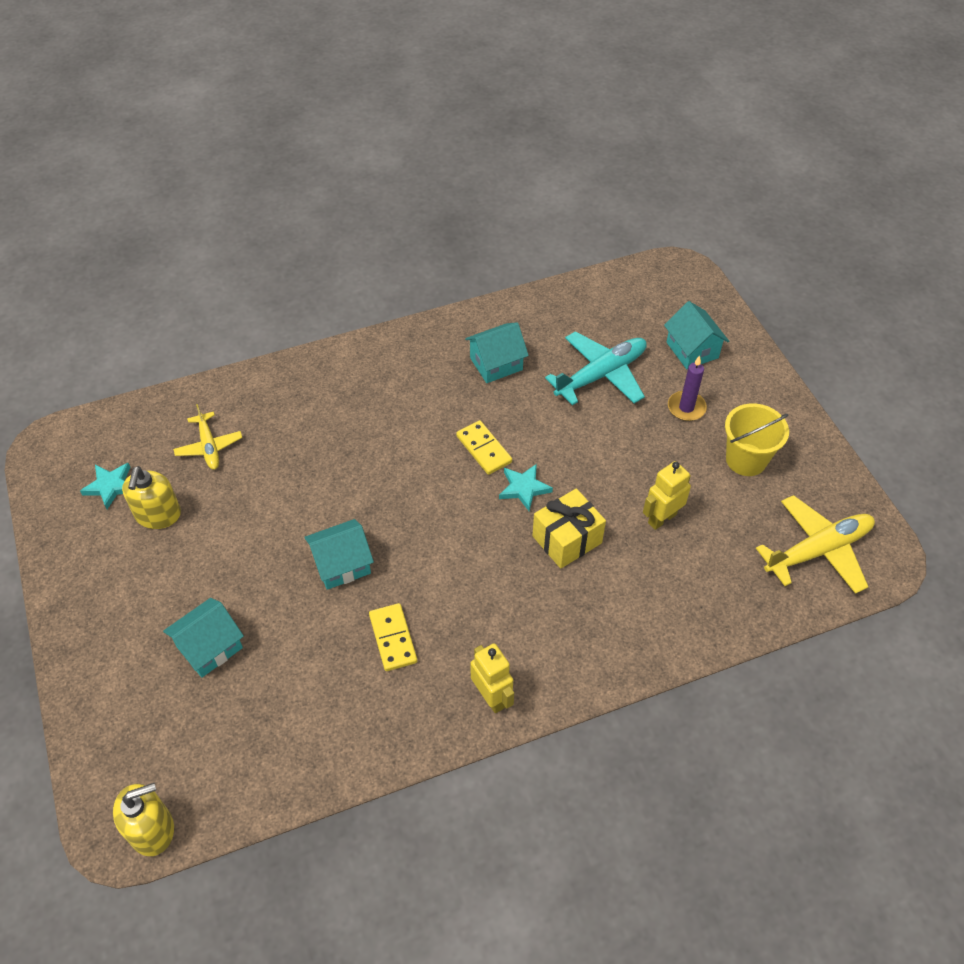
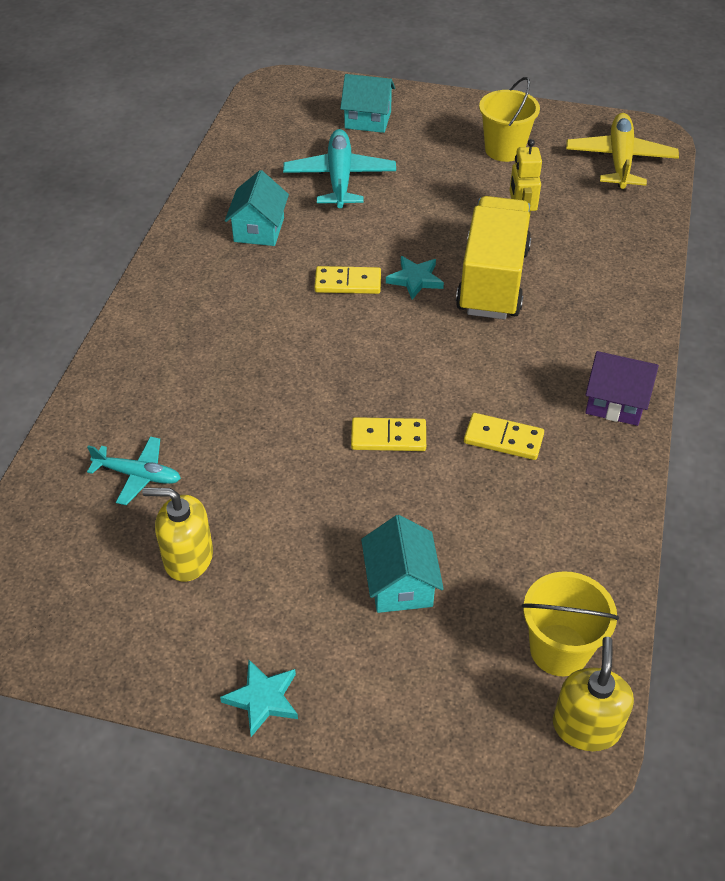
camera: 55 degrees left, 5 degrees down
turquoise star [80,463,130,509] -> turquoise star moved to [220,660,298,737]
yellow soap dispenser [122,466,181,529] -> yellow soap dispenser turned 150 degrees clockwise [142,488,213,582]
yellow plane [173,404,242,470] -> turquoise plane [87,436,181,505]
turquoise house [304,519,374,590] -> yellow domino [351,417,426,451]
yellow robot [470,643,514,713] -> purple house [585,351,659,426]
yellow gift [532,488,606,569] -> yellow truck [456,196,531,319]
purple candle [668,356,707,421] -> none
none -> yellow bucket [521,571,619,676]

